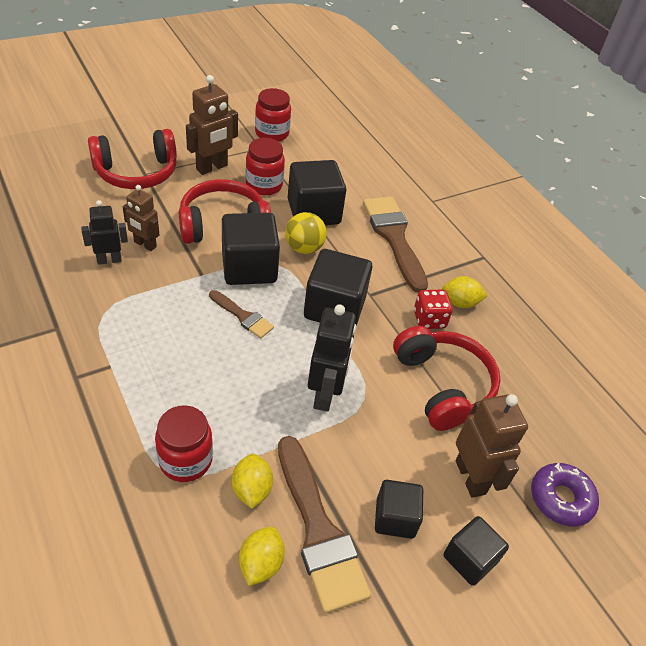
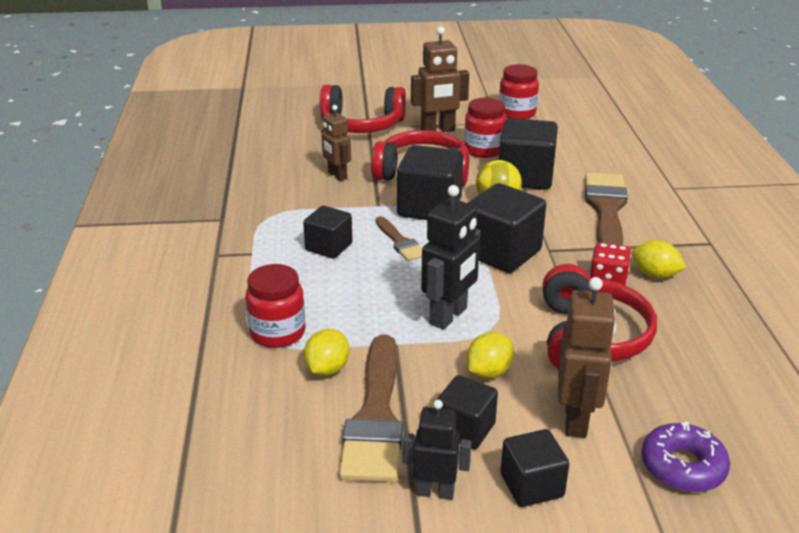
camera: 30 degrees right, 15 degrees down
black robot [81,200,128,265] -> black robot moved to [403,400,471,500]
yellow lemon [239,526,285,586] -> yellow lemon moved to [466,332,514,379]
none -> black cube [303,206,352,259]

